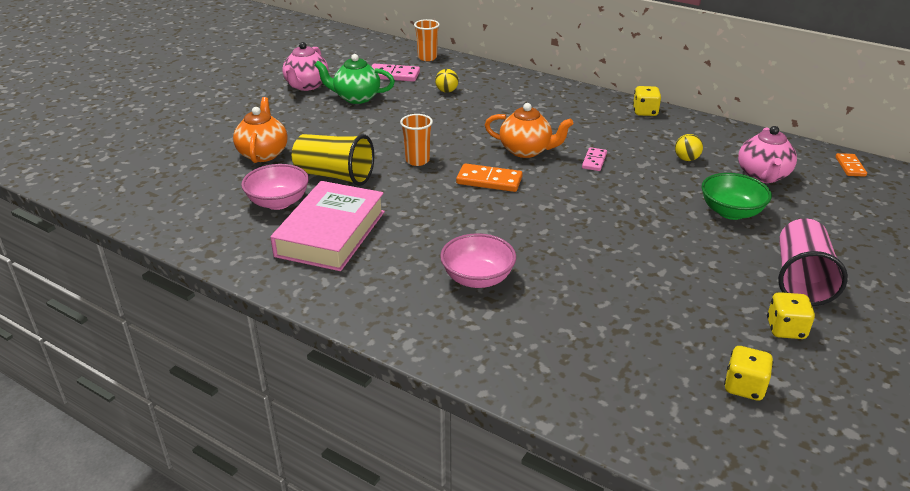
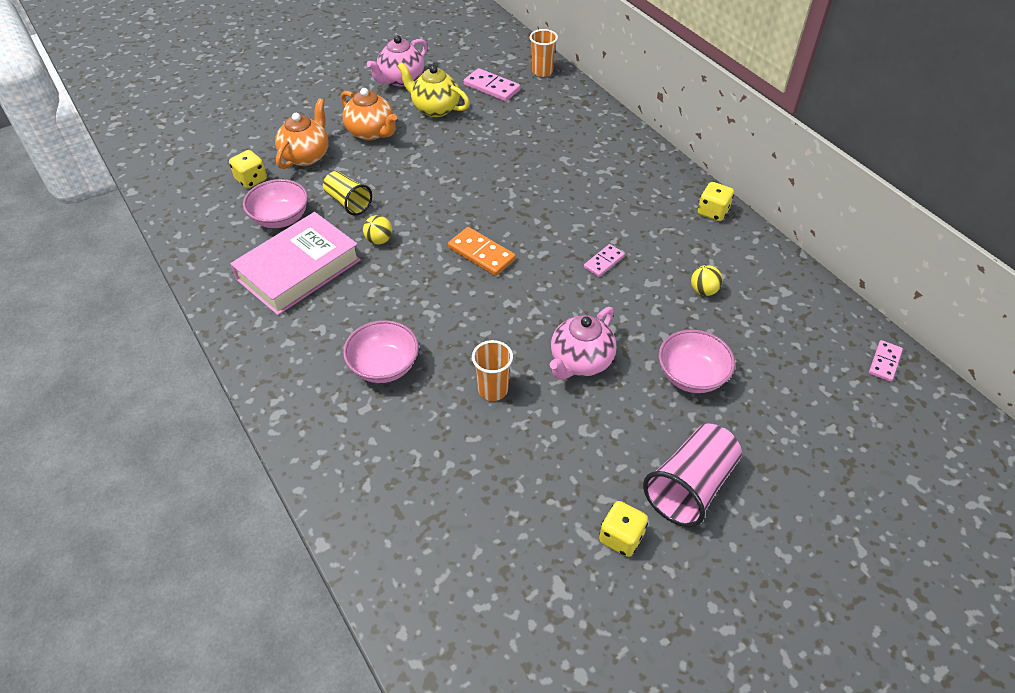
camera: 25 degrees right, 15 degrees up
yellow cup [292,134,374,186] -> yellow cup [323,171,372,216], size x0.65
green teapot [314,54,395,104] -> yellow teapot [397,62,470,117]
orange cup [400,114,433,166] -> orange cup moved to [472,340,513,401]
yellow ball [435,69,459,93] -> yellow ball moved to [363,215,392,245]
orange teapot [485,103,574,158] -> orange teapot moved to [341,88,397,140]
green bowl [701,173,772,220] -> pink bowl [659,329,735,393]
yellow dice [724,346,773,401] -> yellow dice moved to [229,150,267,189]
pink teapot [738,126,797,183] -> pink teapot moved to [549,307,616,380]
orange domino [836,153,867,177] -> pink domino [869,340,903,382]

